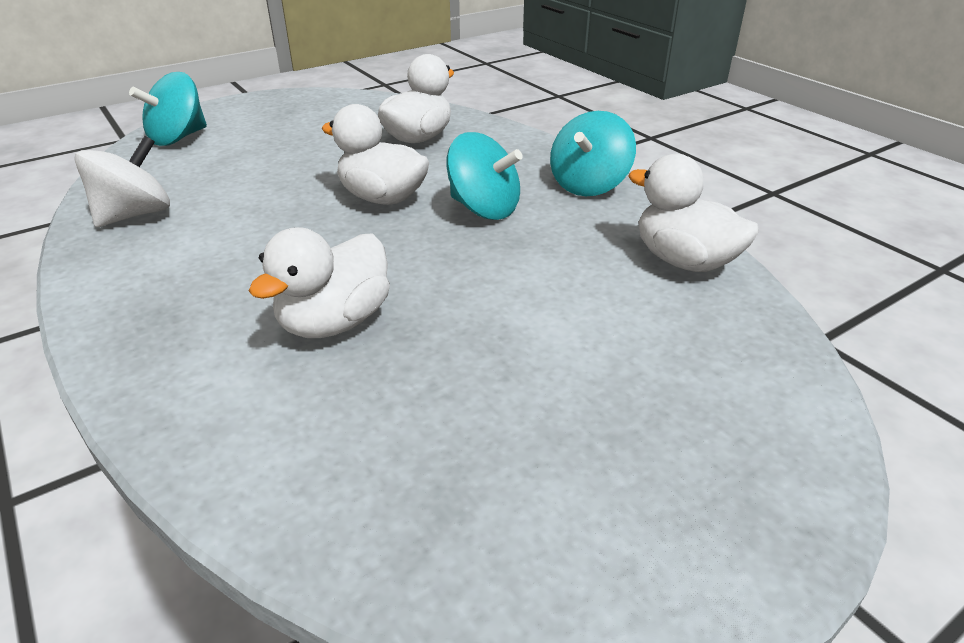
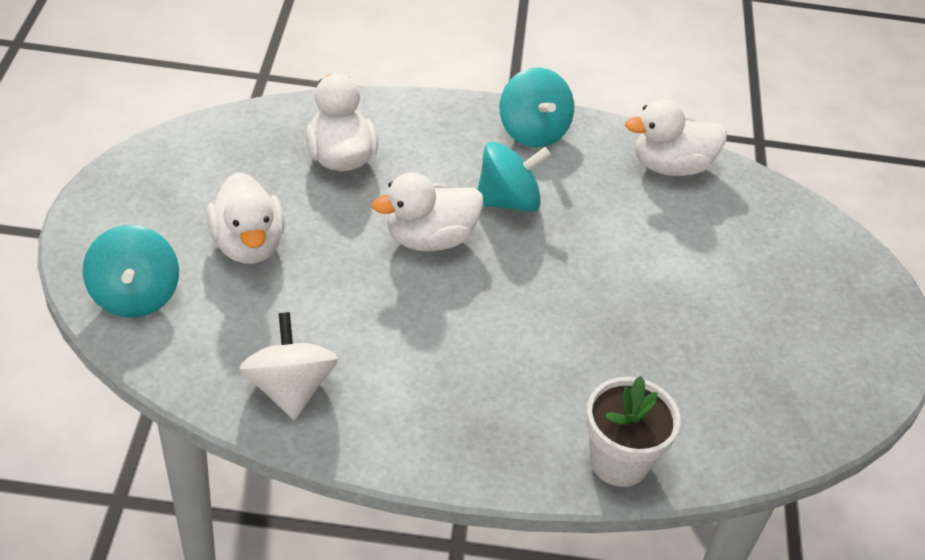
camera: 55 degrees left, 10 degrees up
white duck [249,227,390,338] -> white duck moved to [207,172,285,264]
none -> white flower pot [586,376,681,487]

